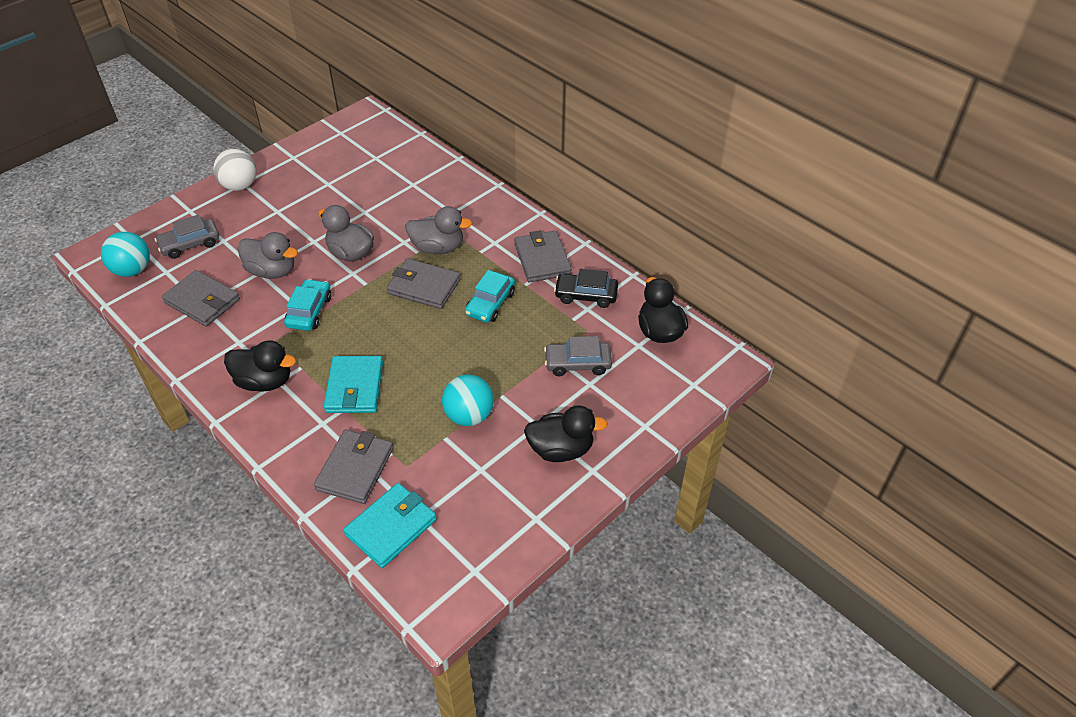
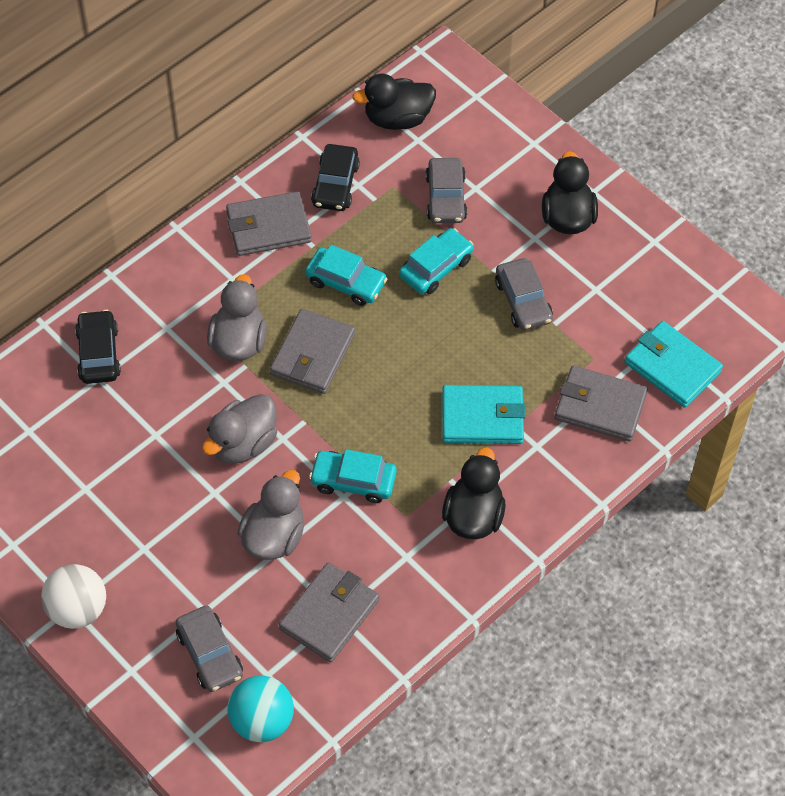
camera: 90 degrees left, 10 degrees up
turquoise ball [442,375,494,426] -> grey car [495,258,553,330]
none -> black car [75,310,121,384]
none -> turquoise car [399,228,473,294]

